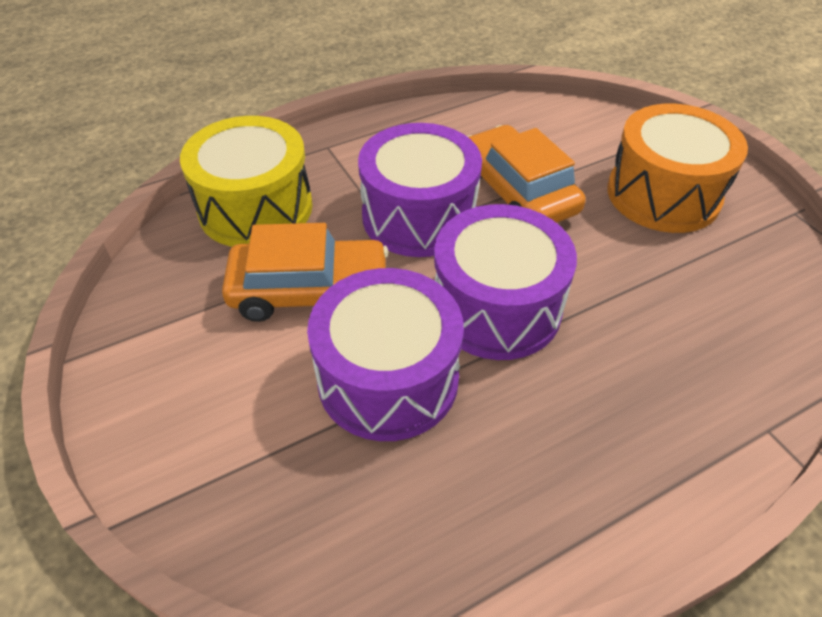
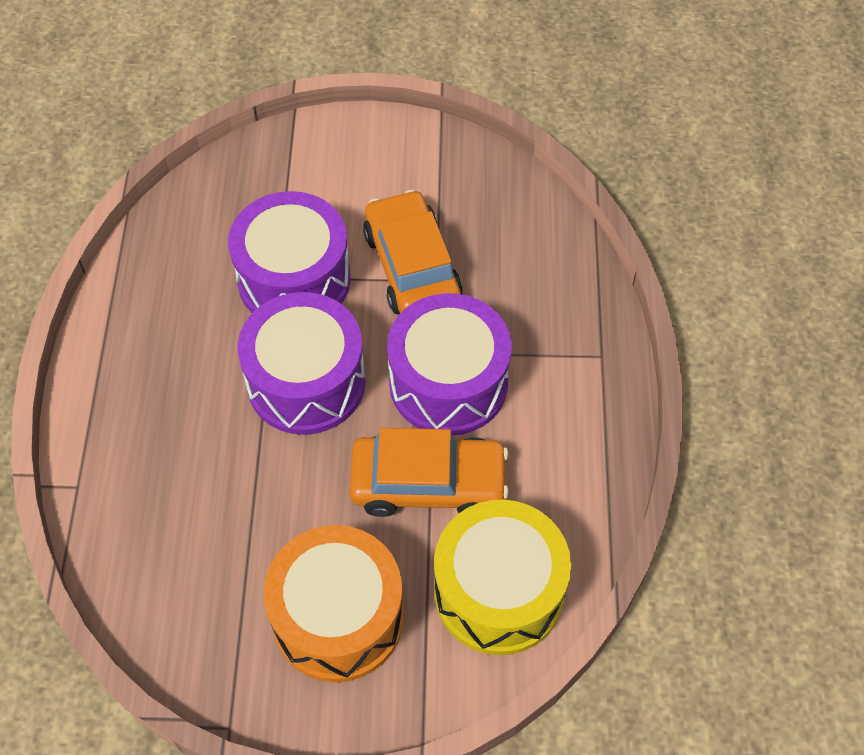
camera: 120 degrees right, 10 degrees up
yellow drum [180,116,313,247] -> yellow drum moved to [434,500,571,655]
orange car [222,223,389,322] -> orange car turned 135 degrees clockwise [363,190,463,314]

